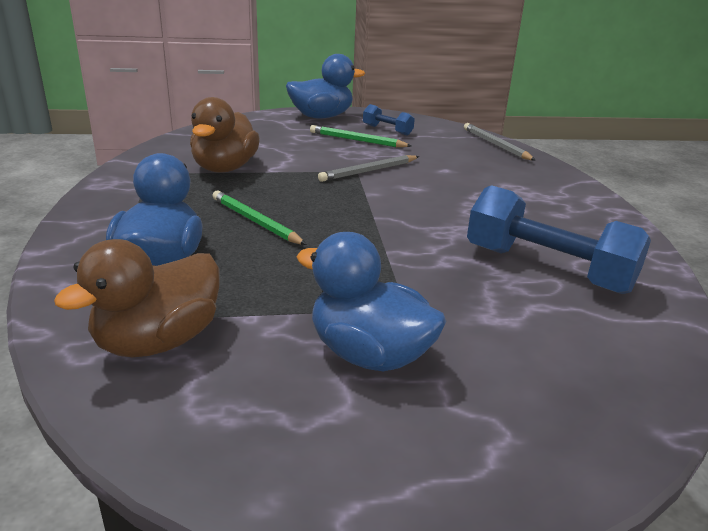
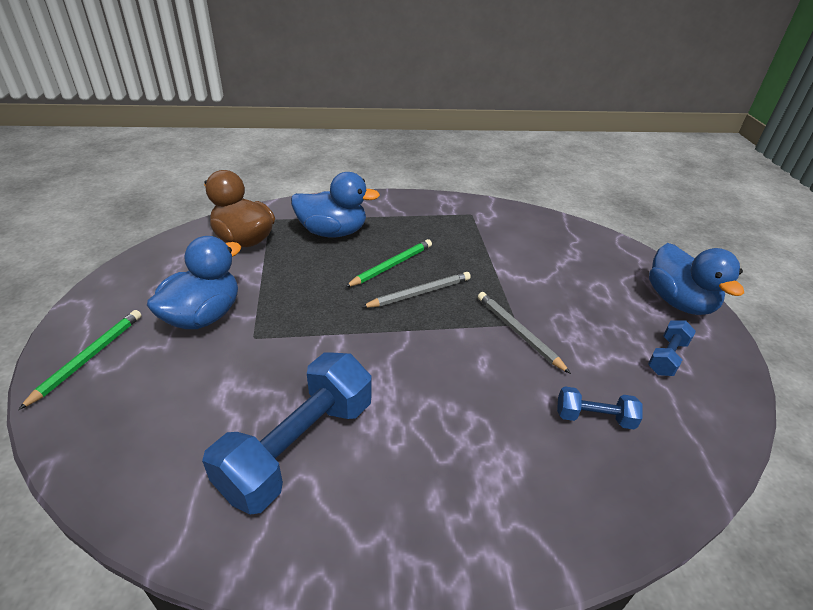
camera: 90 degrees right, 10 degrees up
brown duck [190,97,260,173] -> none
green pencil [310,125,412,147] -> green pencil moved to [18,310,141,410]
grey pencil [464,123,536,161] -> grey pencil moved to [362,272,471,308]
none -> blue dumbbell [557,386,643,429]

